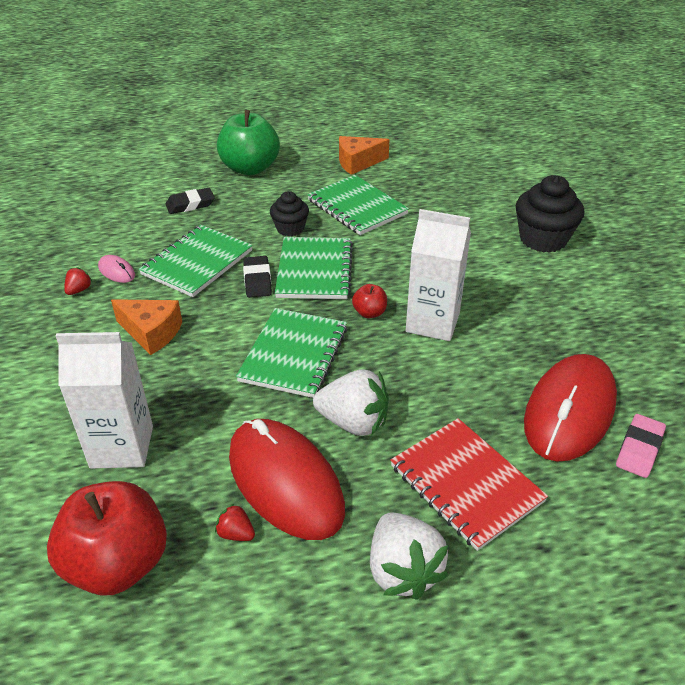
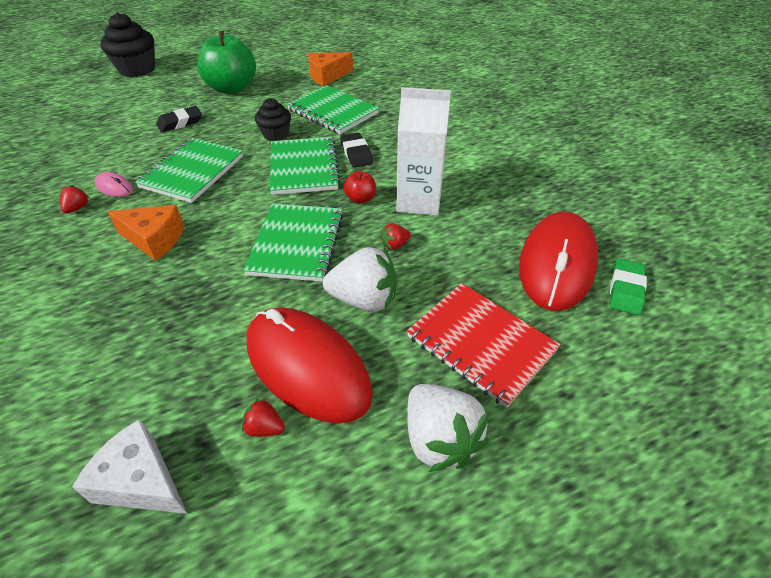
camera: 10 degrees left, 5 degrees up
red apple [47,481,167,596] -> white cheese [72,419,187,514]
white carton [56,332,153,469] -> none
black eraser [243,256,272,298] -> black eraser moved to [340,133,373,168]
black cupcake [516,175,584,253] -> black cupcake moved to [100,12,155,77]
pink eraser [616,414,666,478] -> green eraser [610,259,647,315]
none -> red strawberry [381,223,411,250]

